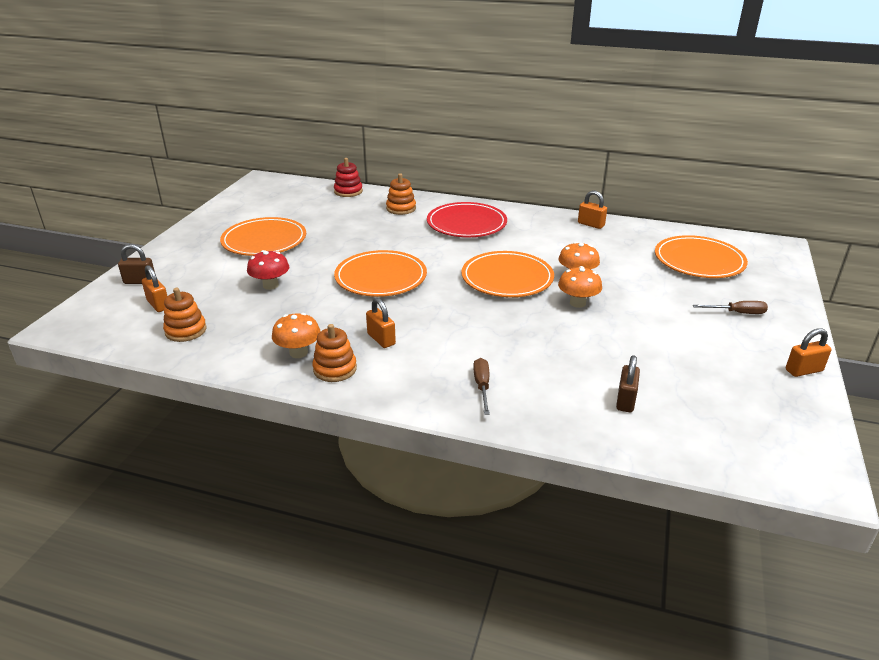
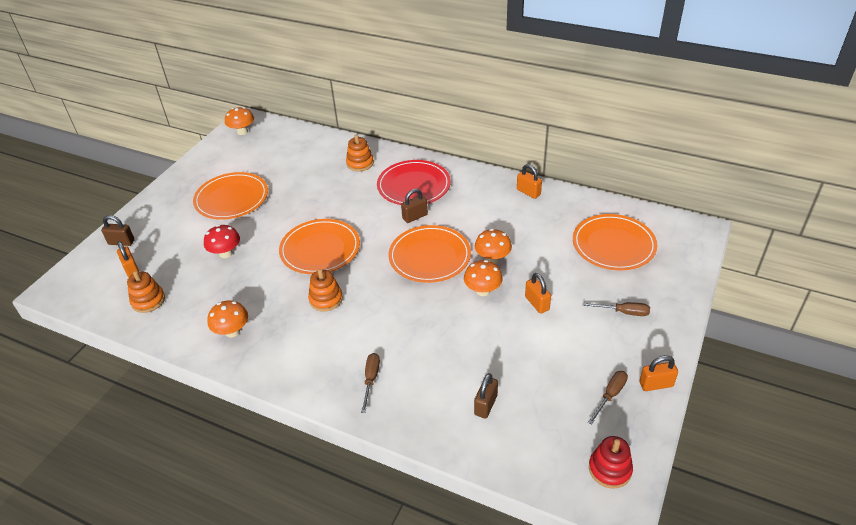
camera: 10 degrees right, 10 degrees up
orange stacking toy [312,324,357,382] -> orange stacking toy moved to [308,269,343,312]
red stacking toy [334,158,363,197] -> red stacking toy moved to [589,436,633,489]
orange padlock [366,298,396,348] -> orange padlock moved to [525,273,551,314]
none -> orange mushroom [225,107,254,135]
none -> brown padlock [401,189,428,223]
none -> brown screwdriver [588,371,628,424]

